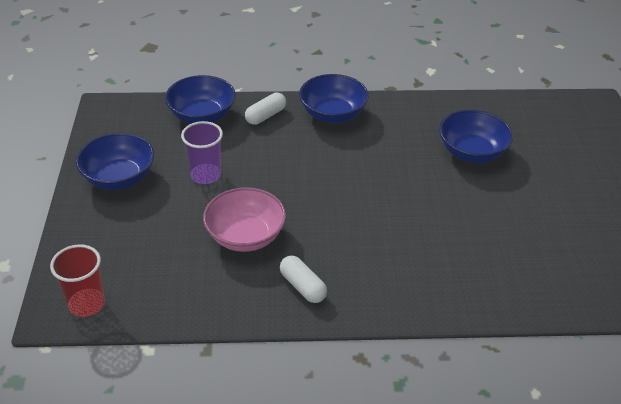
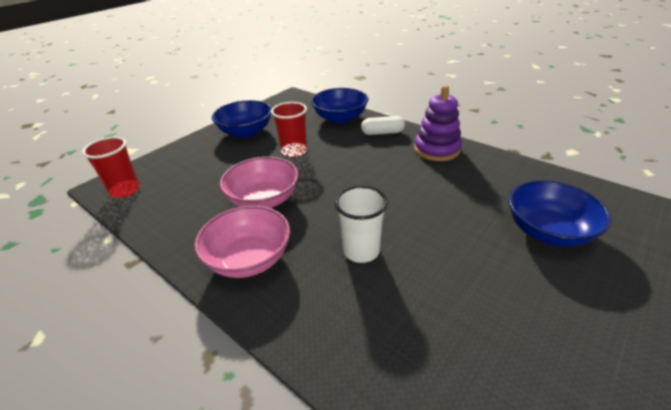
camera: 45 degrees right, 5 degrees down
purple cup [181,121,223,184] -> red cup [271,102,307,157]
white capsule [280,255,327,303] -> pink bowl [194,206,290,278]
blue bowl [299,74,369,123] -> purple stacking toy [414,85,462,161]
none -> white cup [335,186,388,263]

